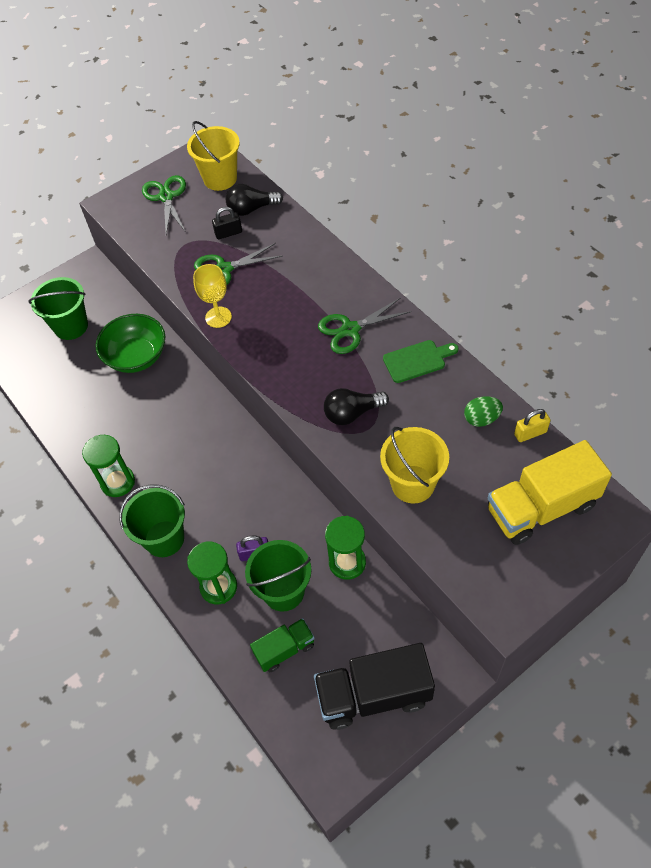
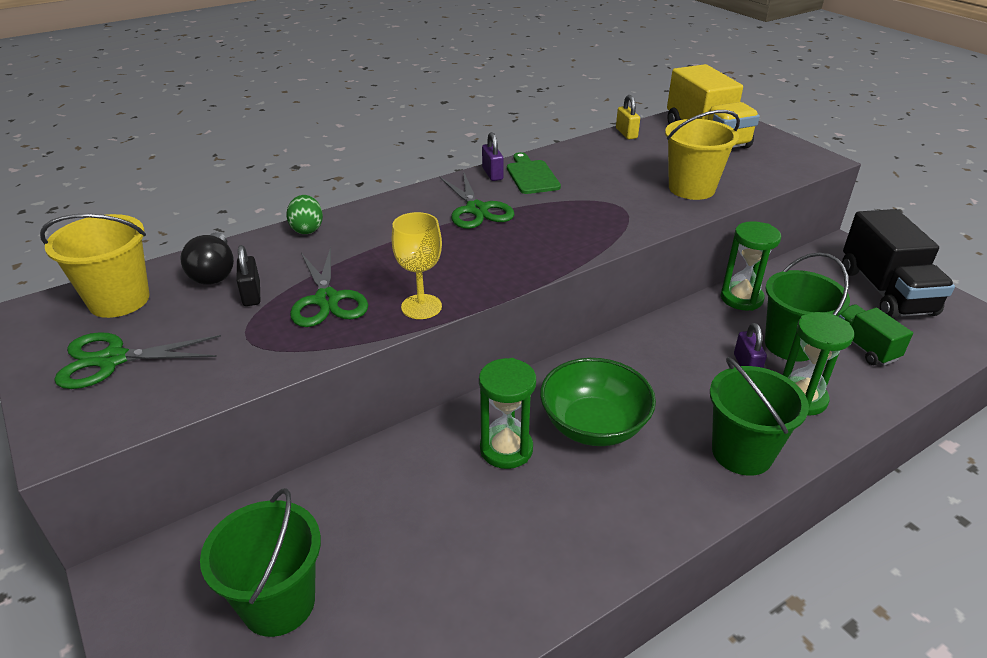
camera: 90 degrees left, 20 degrees down
green hourglass [82,435,135,497] -> green hourglass moved to [479,358,536,469]
green bowl [95,314,165,373] -> green bowl moved to [540,358,656,446]
black light bulb [324,388,389,425] -> none
green egg [464,396,503,427] -> green egg moved to [287,195,323,234]
none -> purple padlock [482,132,504,181]

